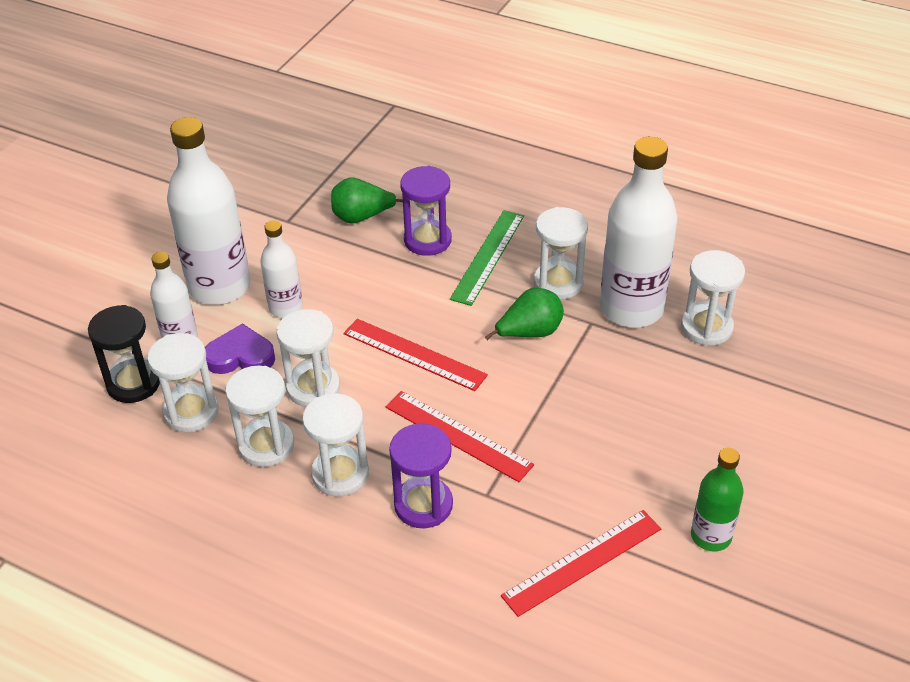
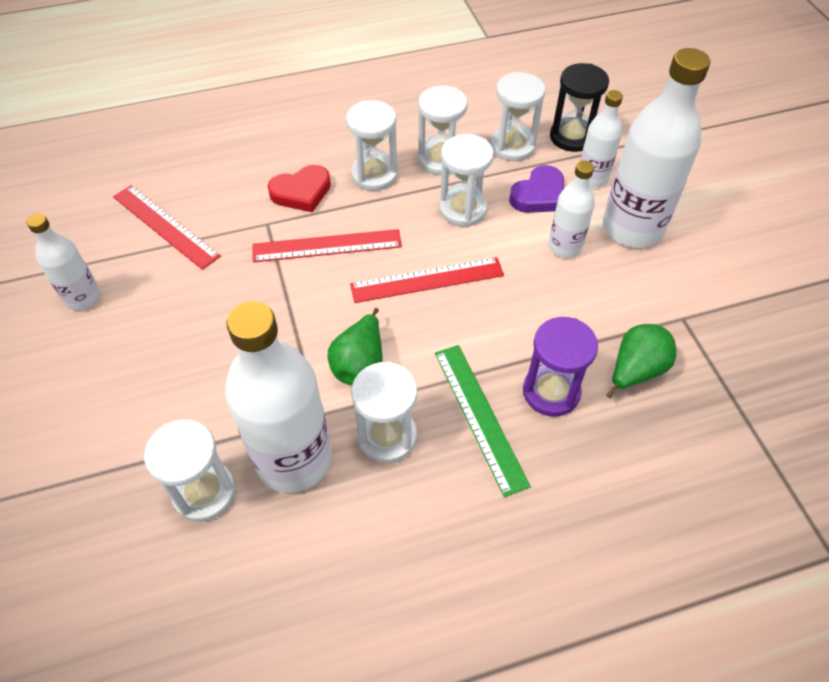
camera: 135 degrees right, 10 degrees up
purple hourglass [389,423,453,528] -> red heart [268,165,331,212]
red ruler [501,510,661,617] -> red ruler turned 60 degrees counterclockwise [113,185,221,270]
green bottle [691,448,744,551] -> white bottle [27,213,100,311]

